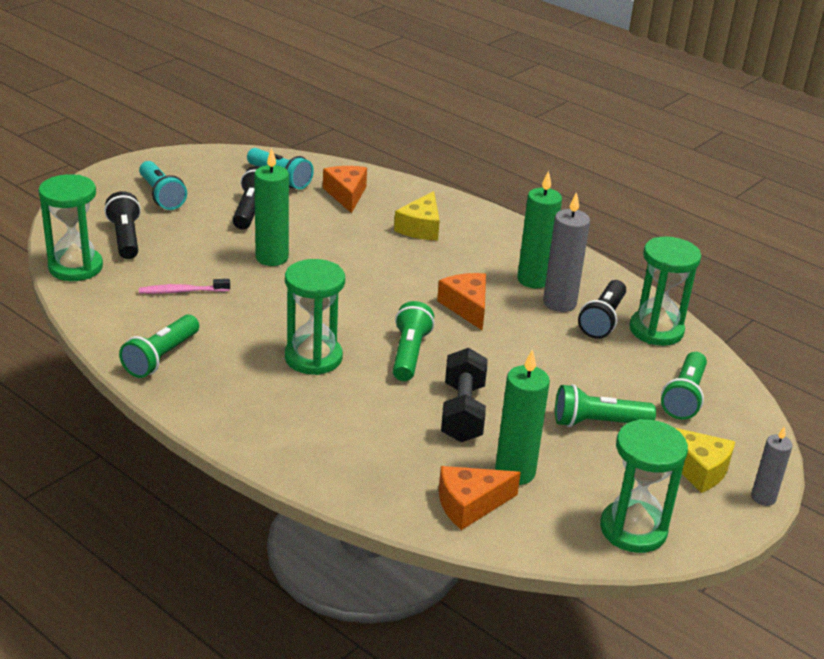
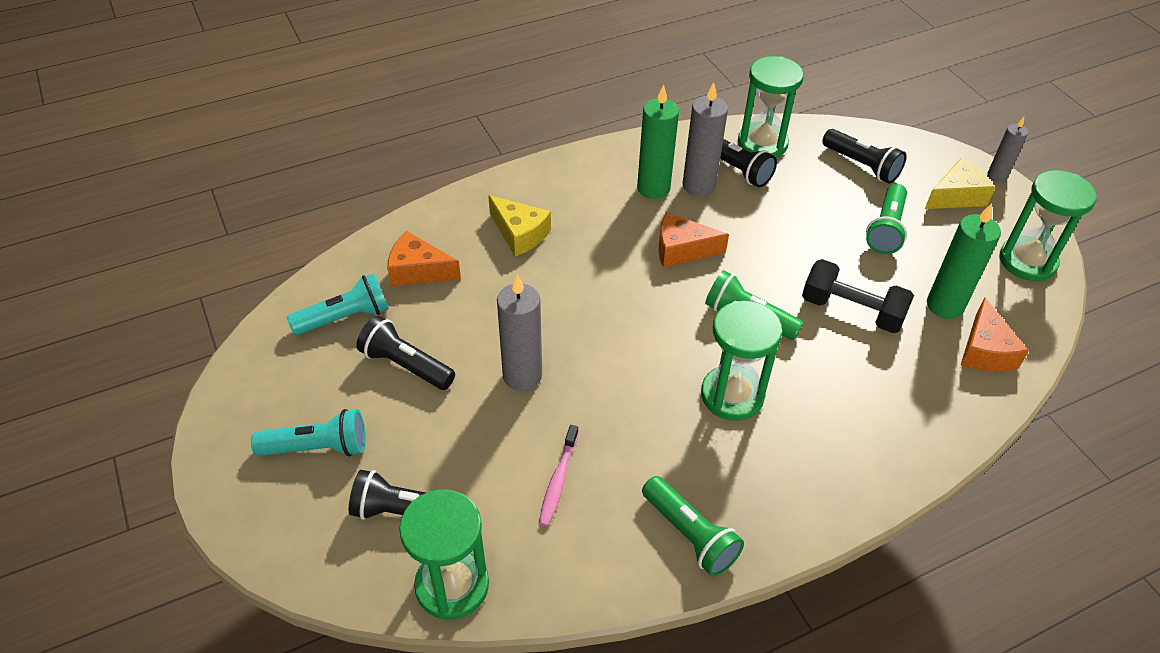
camera: 65 degrees left, 15 degrees up
green candle [254,148,289,266] -> grey candle [497,274,542,391]
green flashlight [661,352,707,420] -> black flashlight [822,129,907,184]

